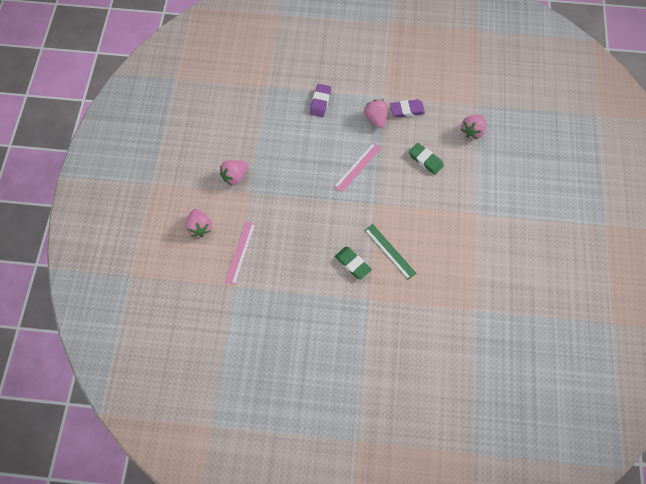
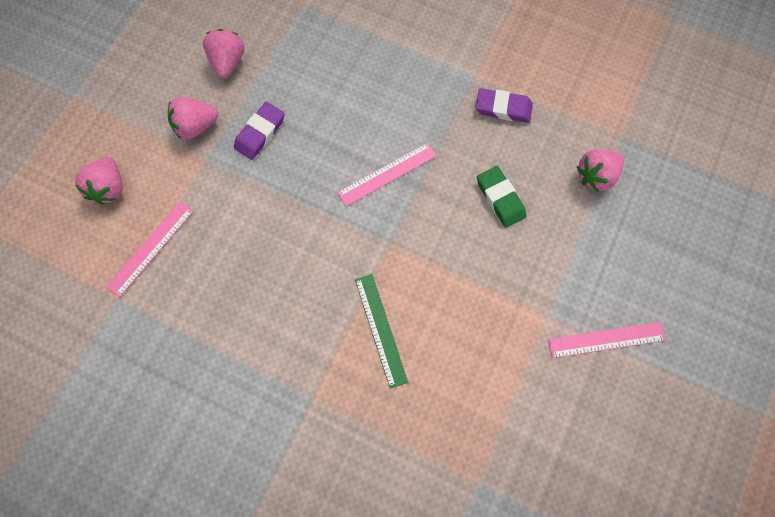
camera: 20 degrees right, 5 degrees up
purple eraser [310,84,331,117] -> purple eraser moved to [234,102,285,160]
green eraser [335,247,372,280] -> none
pink strawberry [364,99,388,128] -> pink strawberry moved to [203,29,245,78]
none -> pink ruler [548,322,665,358]

